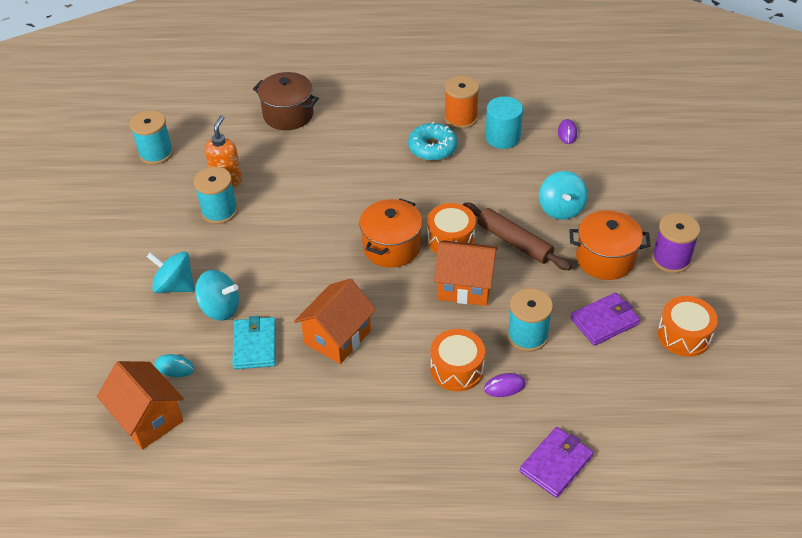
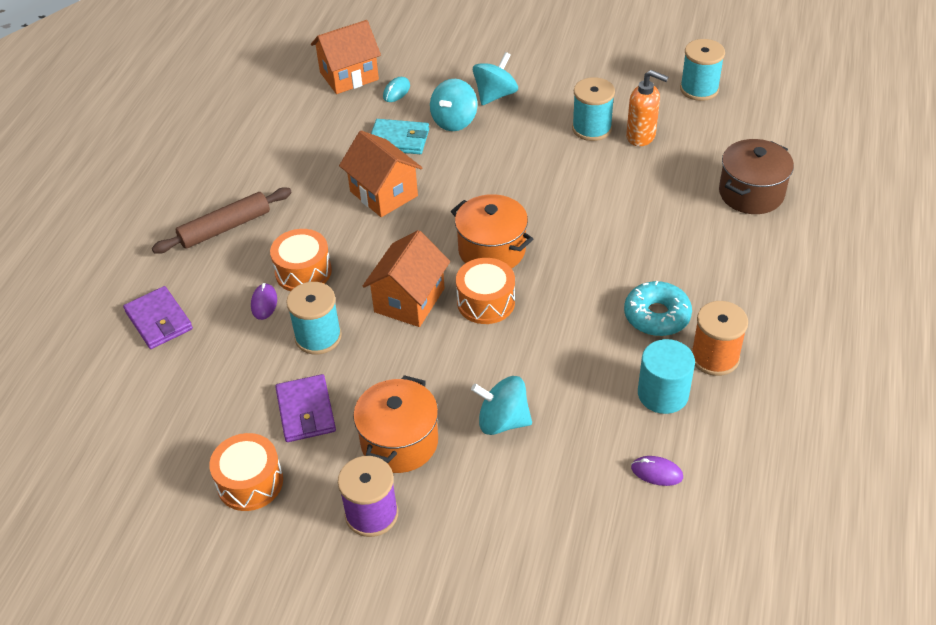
camera: 105 degrees right, 0 degrees up
brown rolling pin [463,202,572,270] -> brown rolling pin moved to [152,187,292,254]

